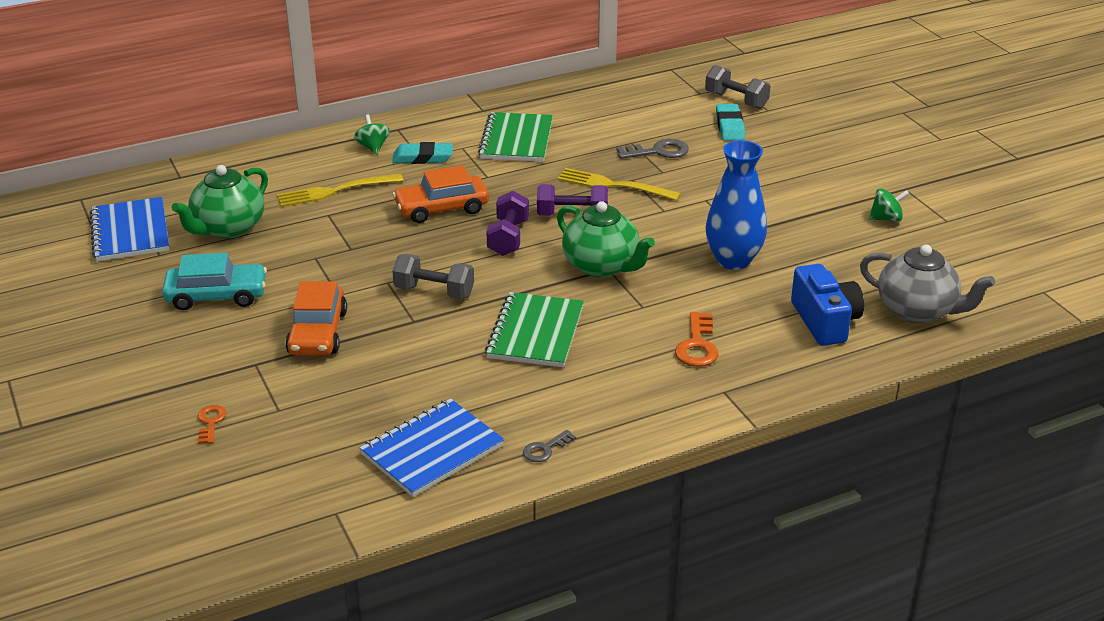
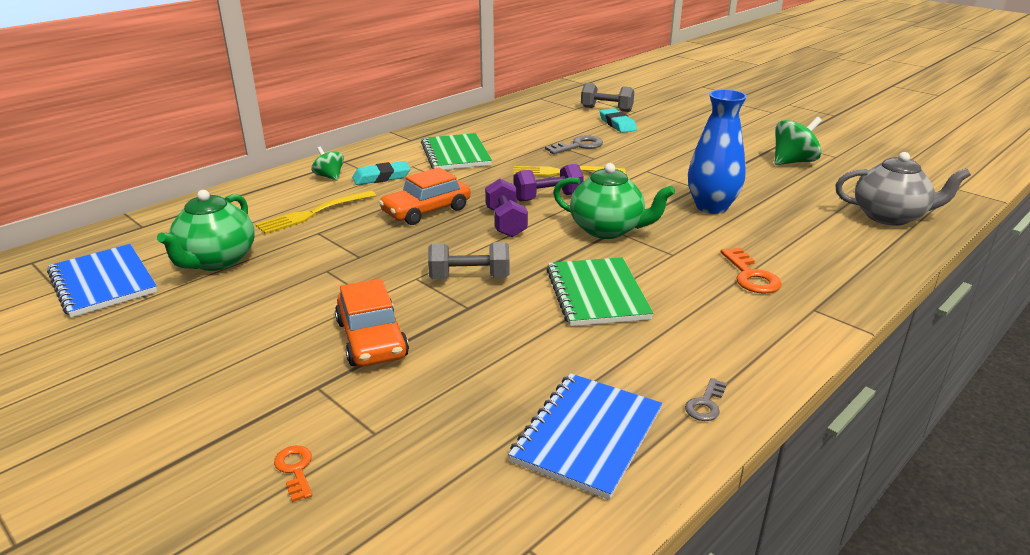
camera: 20 degrees left, 5 degrees down
turquoise car [162,253,267,310] -> none
blue camera [791,264,864,346] -> none
green spinning top [869,188,909,222] -> green spinning top [775,117,822,165], size x1.62

